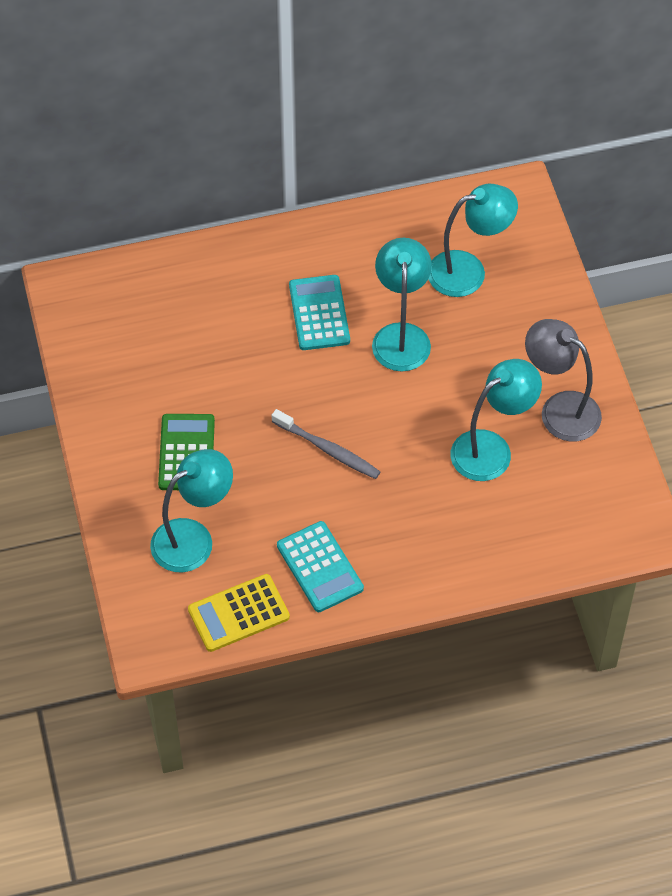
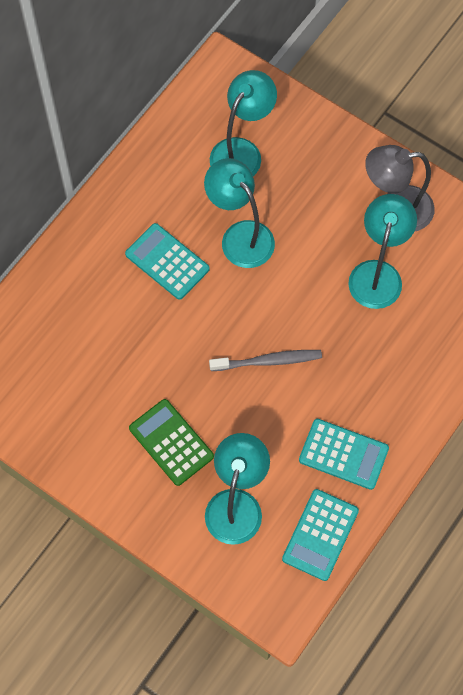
camera: 40 degrees left, 10 degrees up
yellow calculator [188,574,290,652] -> turquoise calculator [282,489,359,581]

